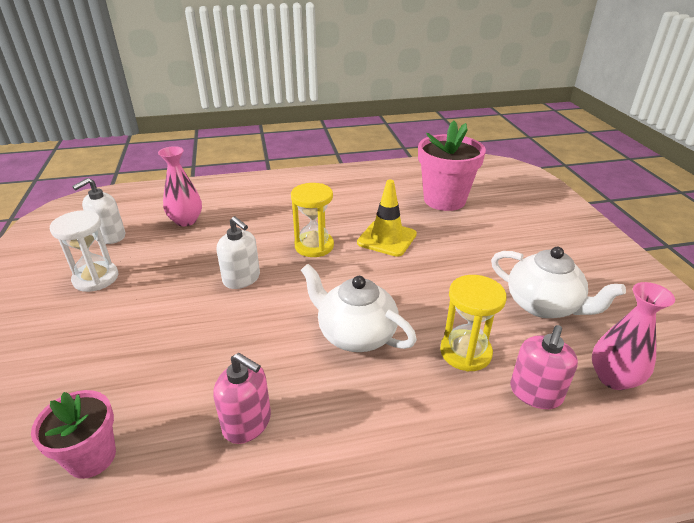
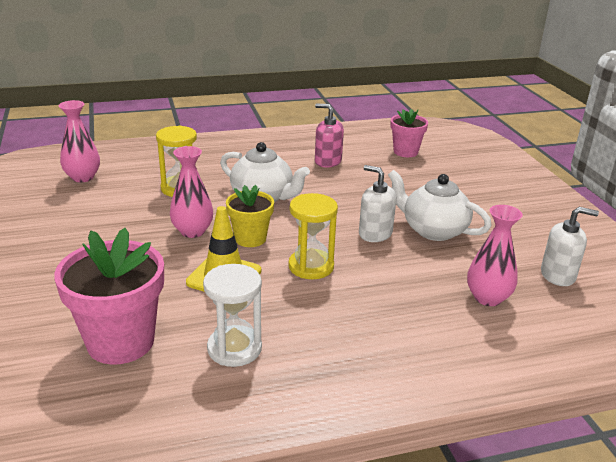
camera: 175 degrees right, 5 degrees down
white hourglass [50,210,118,292] -> white hourglass moved to [203,264,262,367]
white soap dispenser [72,178,125,244] -> white soap dispenser turned 60 degrees clockwise [541,207,599,286]
white teapot [491,247,626,318] -> white teapot moved to [388,170,492,241]
pink soap dispenser [510,325,578,409] -> none
none -> pink vase [170,146,213,238]
none -> yellow flower pot [226,185,274,247]

